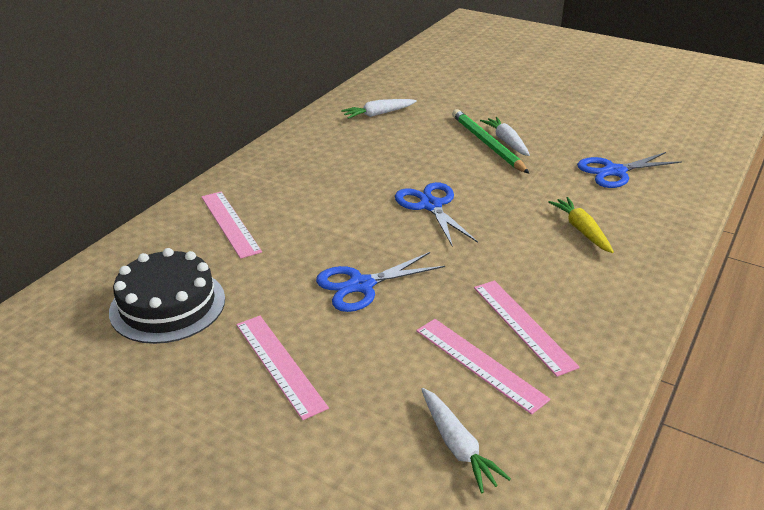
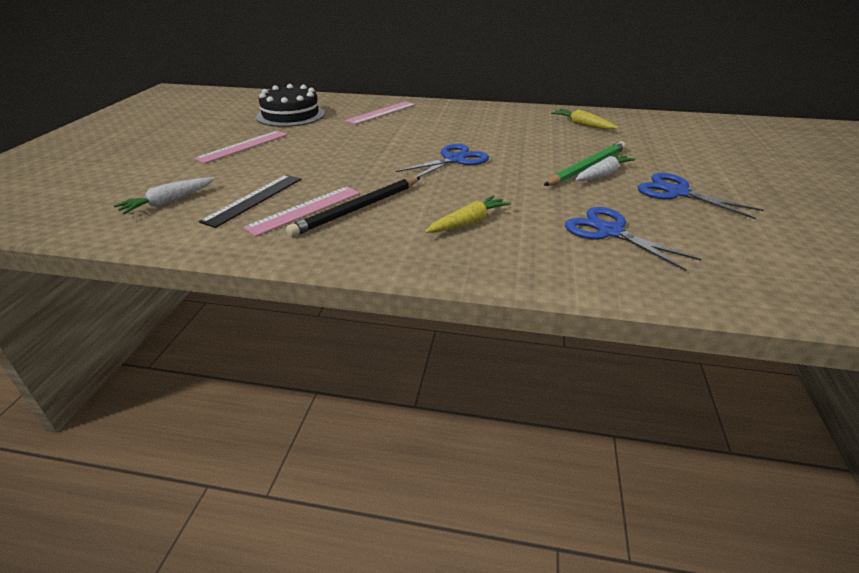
camera: 70 degrees right, 0 degrees up
blue scissors [316,252,445,312] -> blue scissors moved to [638,173,764,219]
white carrot [341,99,417,119] -> yellow carrot [551,109,618,130]
pink ruler [416,319,551,415] -> black ruler [199,175,301,228]
none -> black pencil [286,177,420,237]

